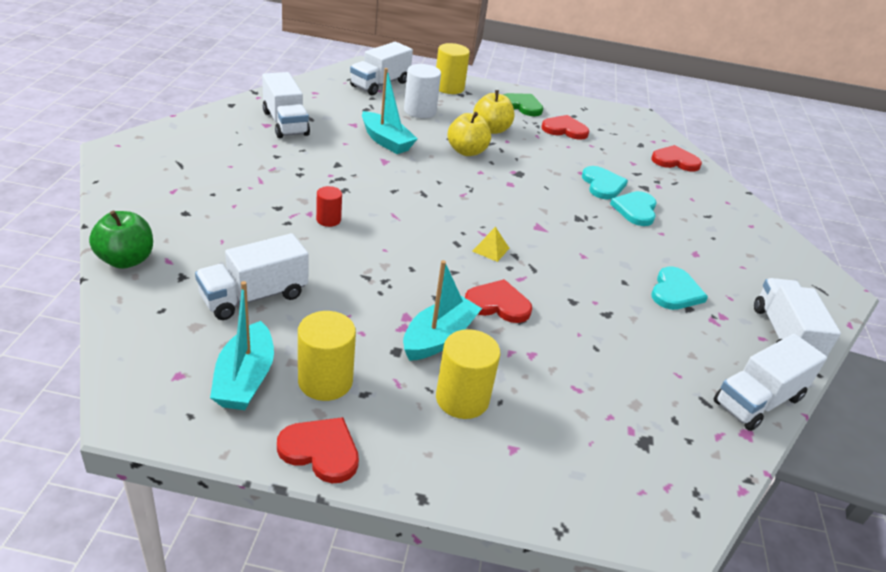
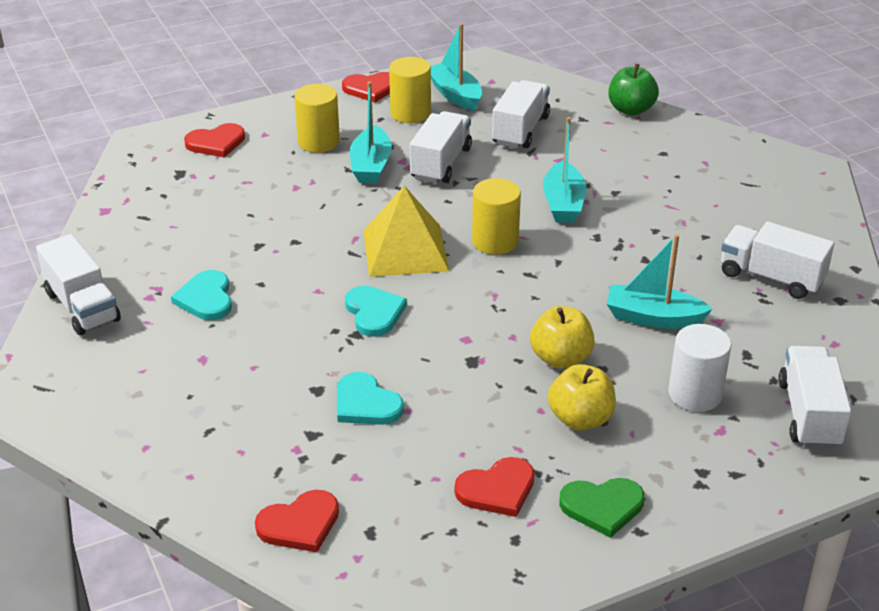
camera: 150 degrees right, 0 degrees up
red cylinder [316,186,342,227] -> turquoise boat [543,117,586,223]
yellow cylinder [436,43,470,94] -> yellow cylinder moved to [472,178,521,255]
red heart [465,279,532,323] -> red heart moved to [184,123,245,158]
yellow pyramid [472,227,510,262] -> yellow pyramid [364,186,449,277], size x2.49
turquoise heart [610,191,657,226] -> turquoise heart moved to [345,286,407,337]
white truck [714,334,827,431] -> white truck moved to [410,111,472,183]

